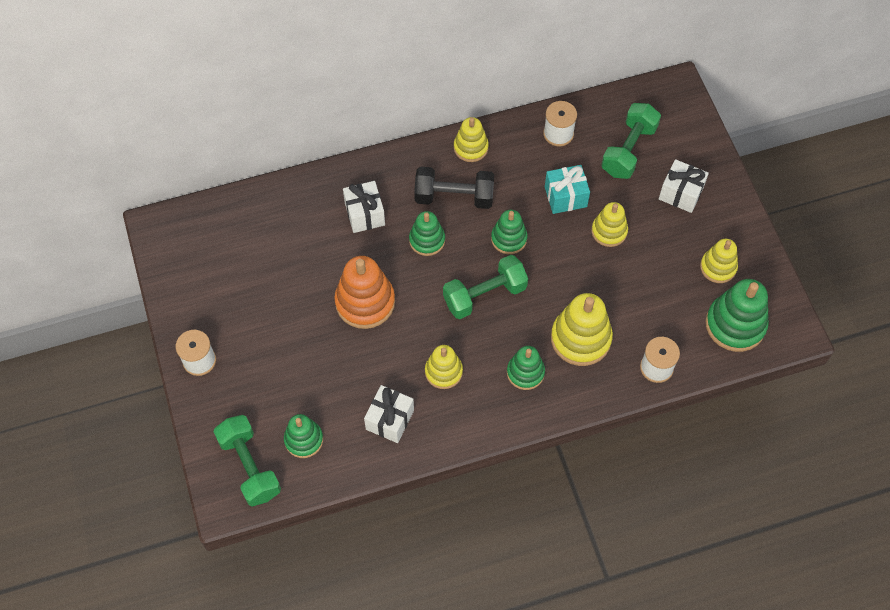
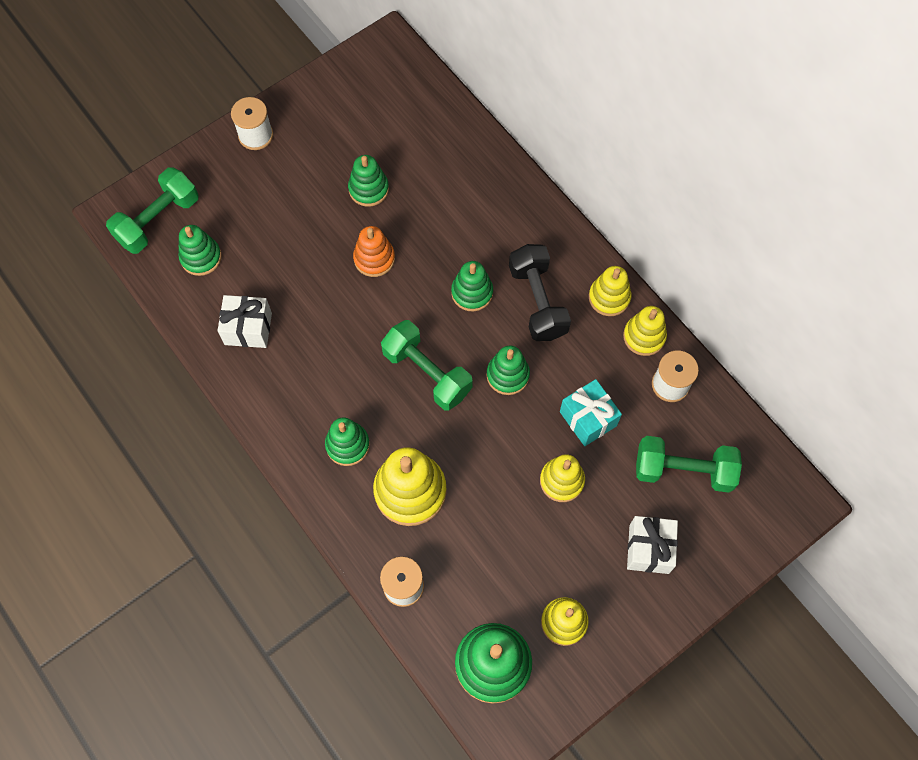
camera: 70 degrees right, 5 degrees up
orange stacking toy [334,256,395,329] -> orange stacking toy [353,226,395,277], size x0.62
white gift [343,181,385,233] -> none
yellow stacking toy [425,345,463,389] -> yellow stacking toy moved to [623,306,667,356]
none -> green stacking toy [348,155,389,207]

